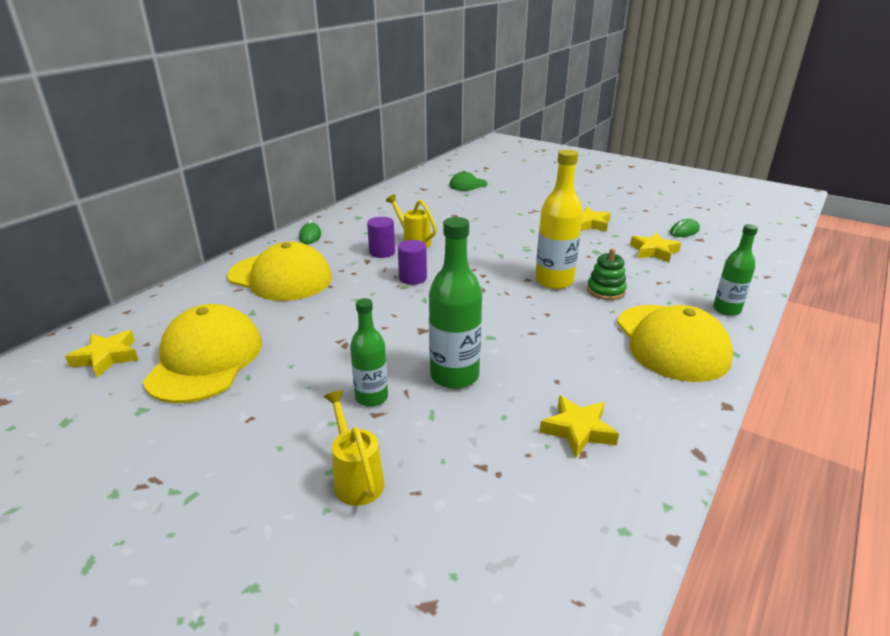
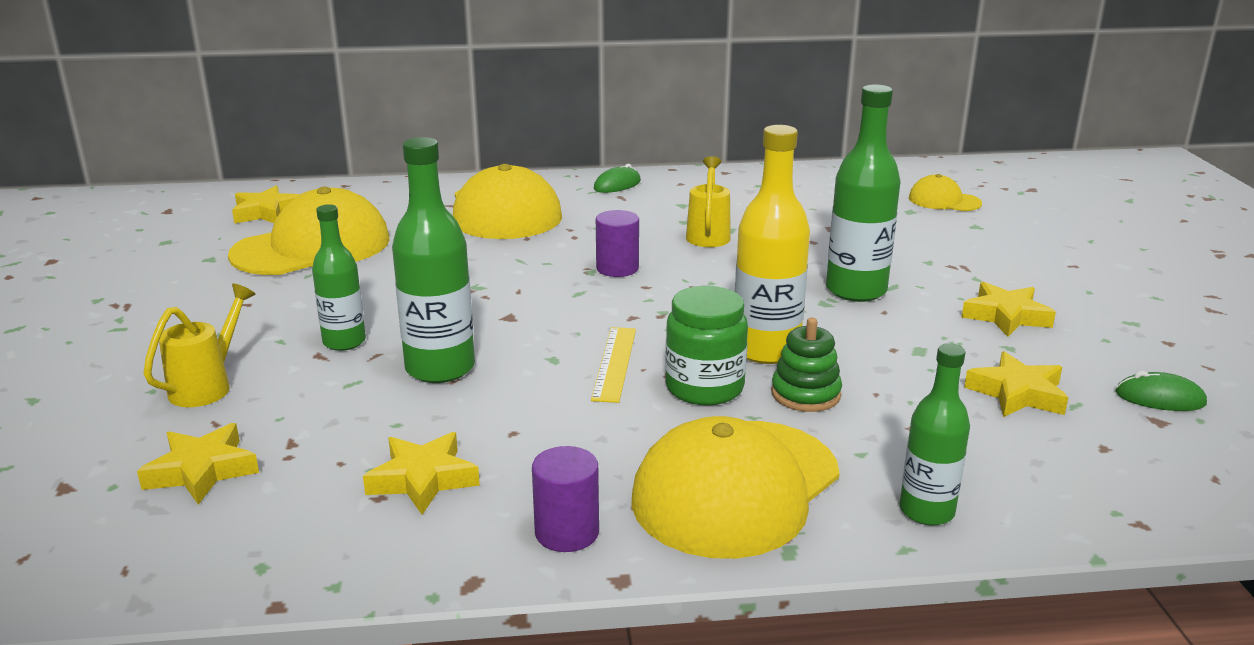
camera: 50 degrees right, 5 degrees down
purple cylinder [367,217,395,258] -> purple cylinder moved to [532,446,599,552]
green cap [449,171,488,191] -> yellow cap [909,174,982,211]
none -> yellow star [137,423,259,505]
none -> yellow ruler [591,327,636,403]
none -> green jar [665,286,748,406]
none -> green bottle [826,85,900,302]

